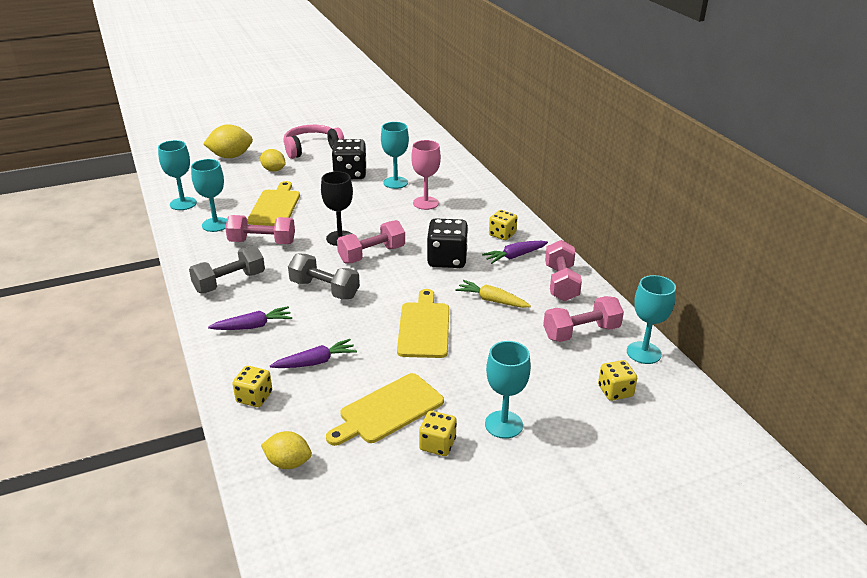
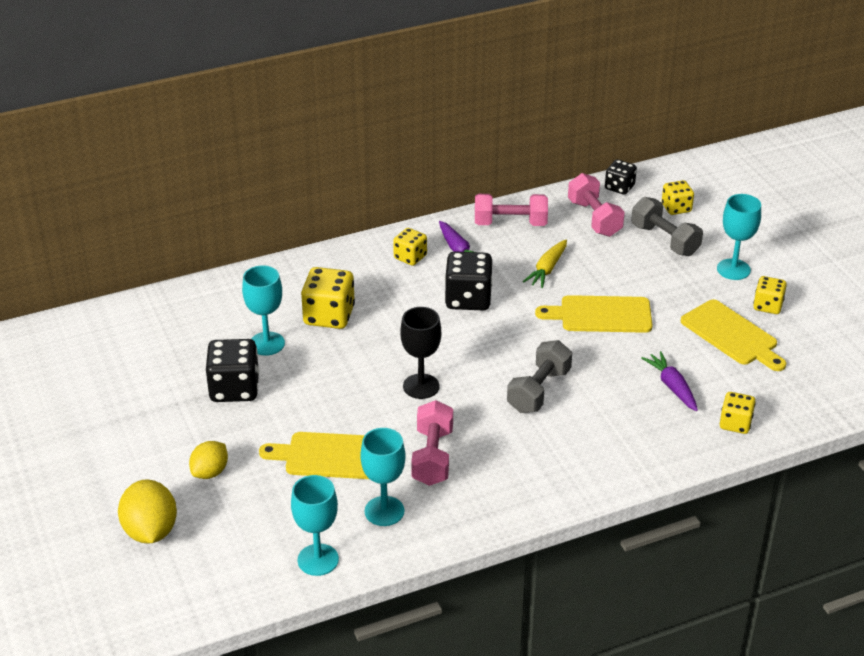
camera: 90 degrees left, 5 degrees up
grey dumbbell [189,245,265,293] -> grey dumbbell moved to [631,197,703,256]
purple carrot [208,306,292,330] -> none
yellow lemon [261,431,312,469] -> none
pink headphones [283,125,344,159] -> none
pink dumbbell [337,220,405,264] -> none
pink goblet [411,140,441,210] -> yellow dice [301,267,355,329]
turquoise goblet [627,275,676,364] -> black dice [605,159,637,195]

